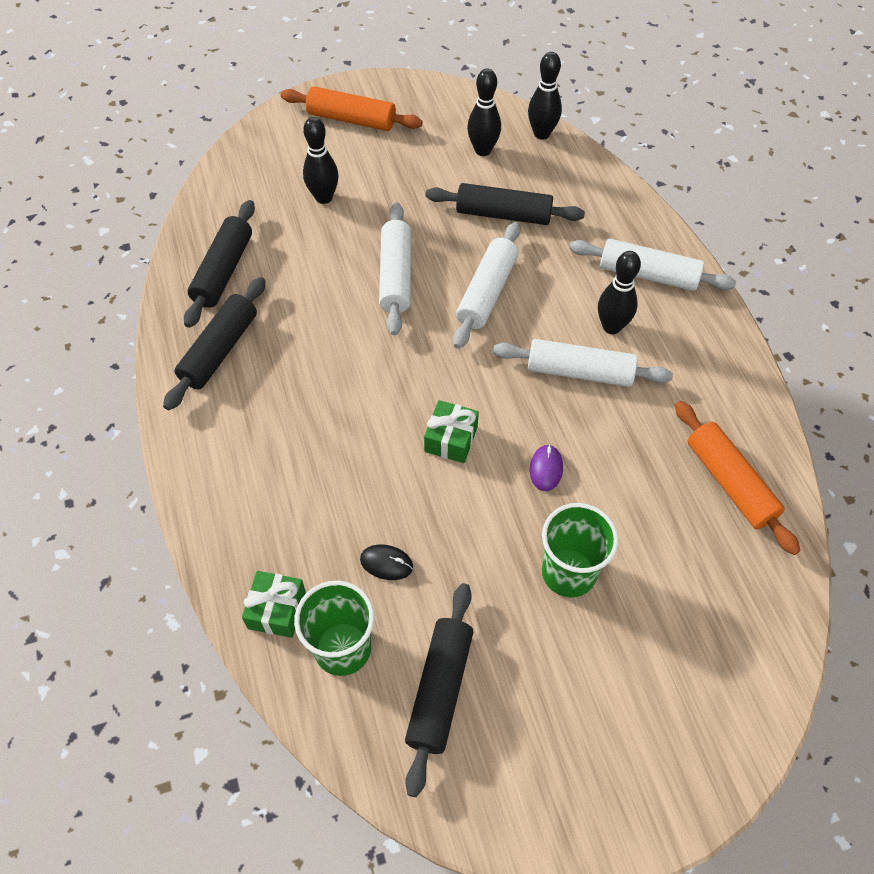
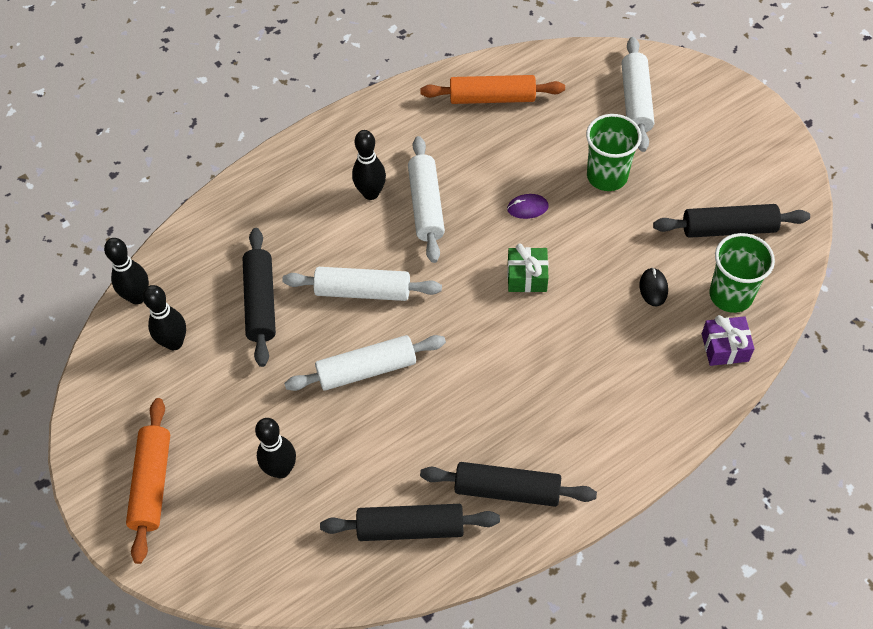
camera: 105 degrees left, 0 degrees up
green gift [242,571,306,638] -> purple gift [702,315,755,366]
white rolling pin [569,239,736,291] -> white rolling pin moved to [621,37,654,152]
orange rolling pin [675,401,801,555] -> orange rolling pin turned 45 degrees clockwise [420,75,565,104]

